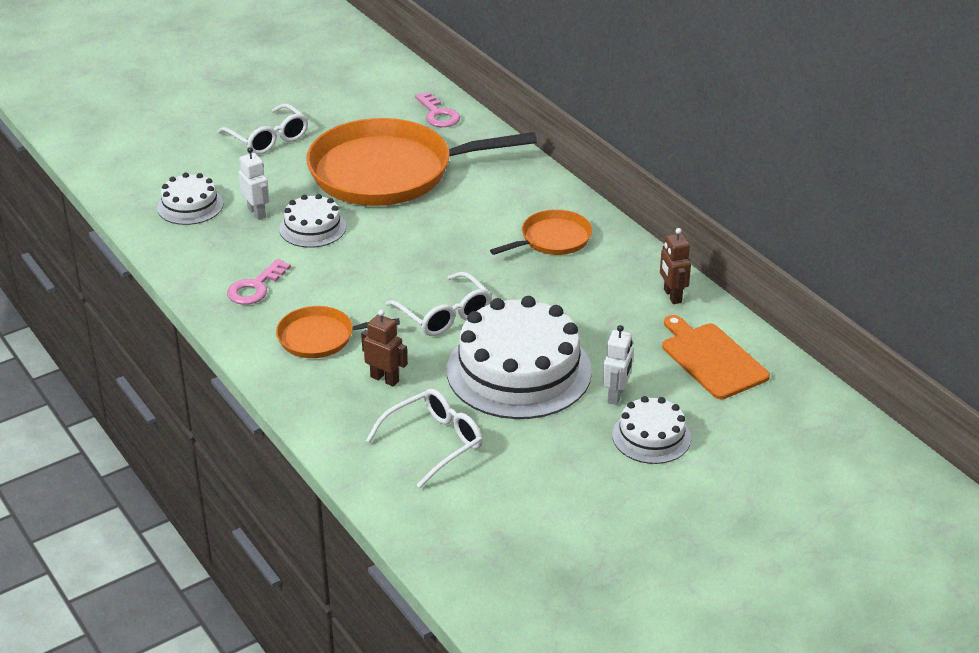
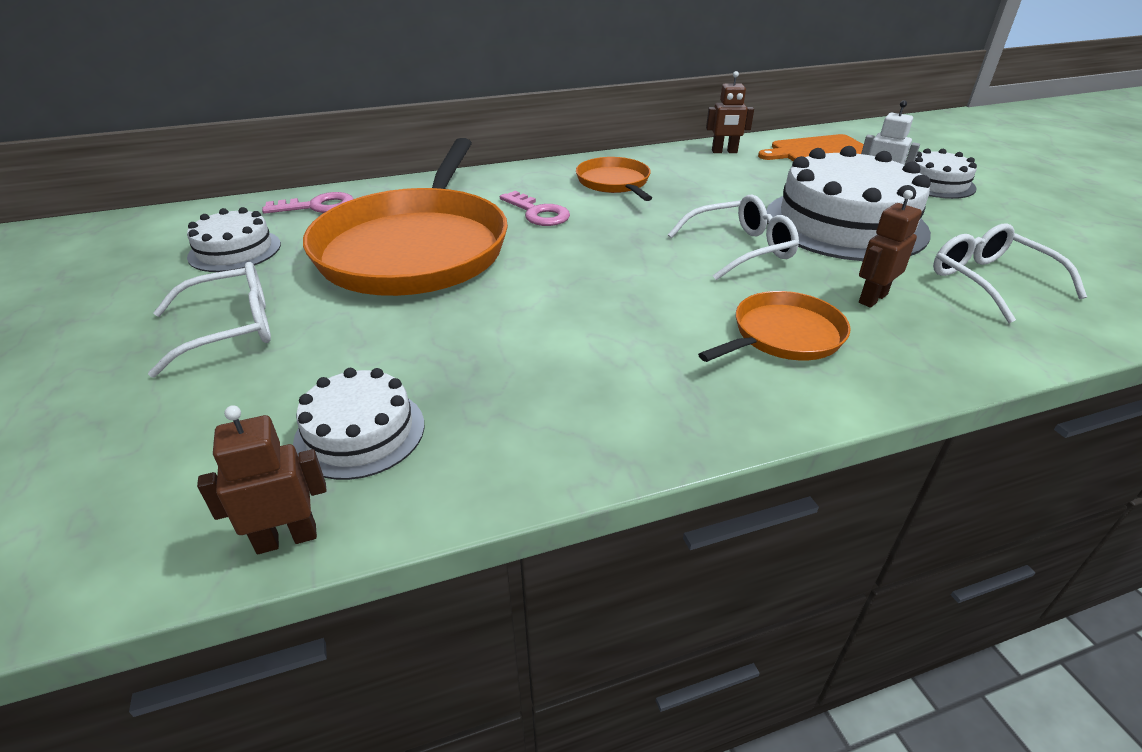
camera: 75 degrees left, 0 degrees up
pink key [227,259,291,305] -> pink key moved to [500,191,570,226]
white robot [238,147,270,220] -> none
orange pan [276,306,400,358] -> orange pan turned 135 degrees counterclockwise [698,291,850,362]
white cake [279,194,346,248] -> white cake moved to [187,207,281,272]
none -> brown robot [197,405,326,554]

